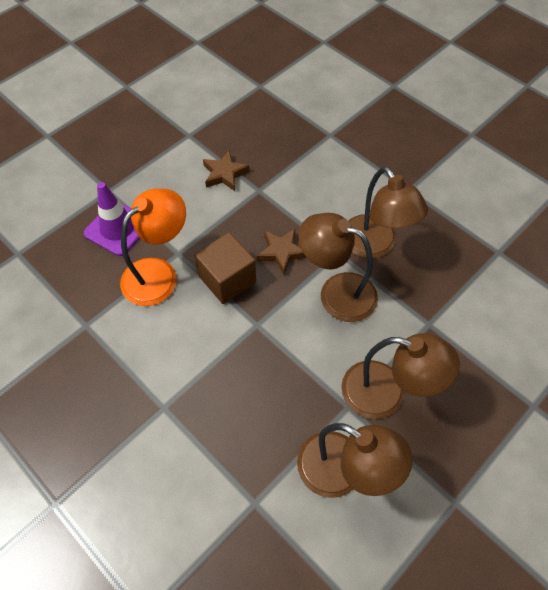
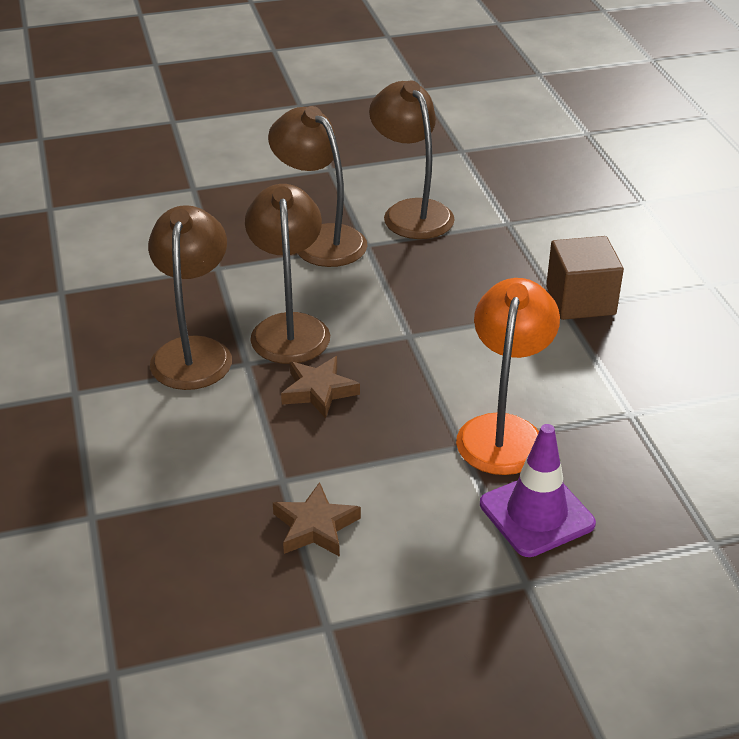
camera: 150 degrees left, 20 degrees down
orange lamp [120,189,186,306] -> orange lamp turned 120 degrees clockwise [456,278,560,475]
brown cube [195,232,256,304] -> brown cube moved to [546,236,624,320]
brown lamp [298,213,378,322] -> brown lamp turned 150 degrees counterclockwise [245,184,330,364]

